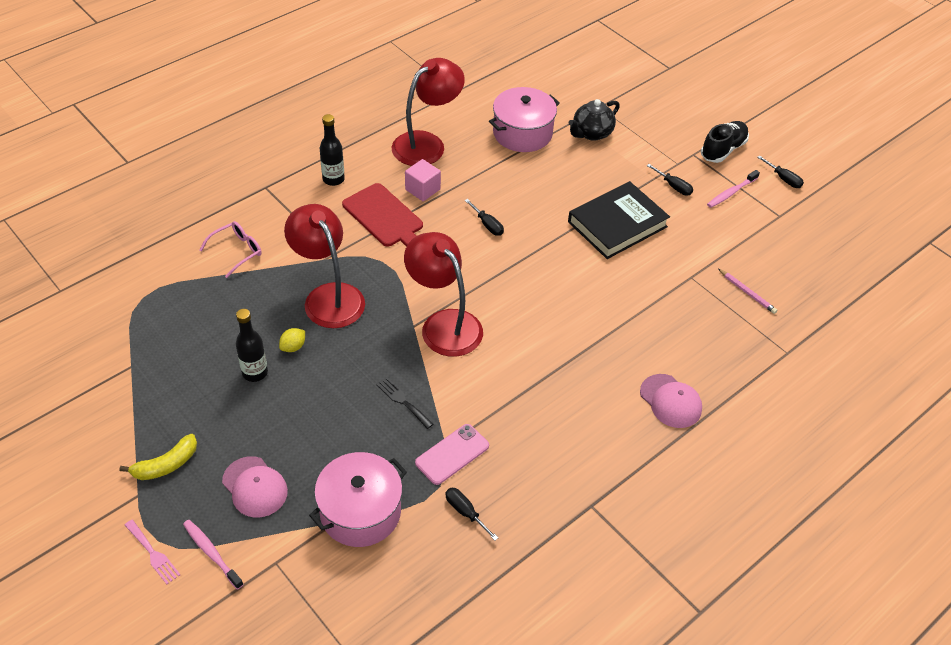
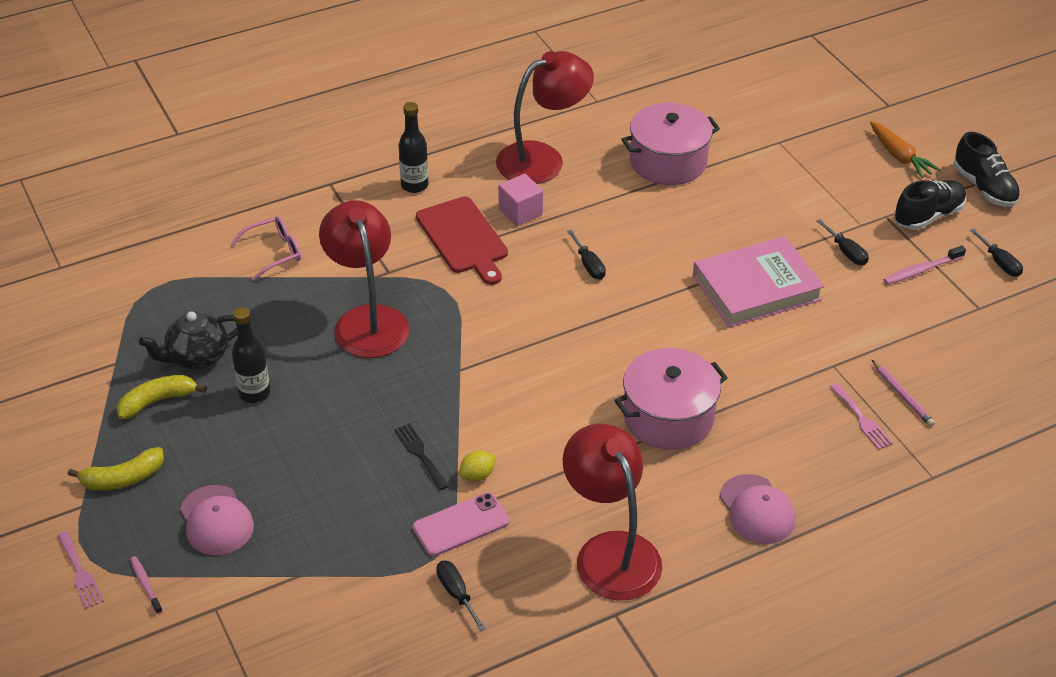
camera: 15 degrees right, 5 degrees down
pink toothbrush [183,520,244,590] -> pink toothbrush [130,556,162,614], size x0.66
yellow lemon [279,328,305,352] -> yellow lemon moved to [459,451,496,481]
pink pot [309,452,407,547] -> pink pot moved to [614,348,728,450]
red lamp [404,232,483,357] -> red lamp moved to [563,424,662,600]
black teapot [568,99,620,141] -> black teapot moved to [139,312,237,369]
black book [568,181,670,259] -> pink book [693,236,825,328]
none -> yellow banana [116,375,207,419]
none -> pink fork [830,383,893,450]
none -> orange carrot [870,121,941,179]
none -> black shoe [954,132,1021,207]

